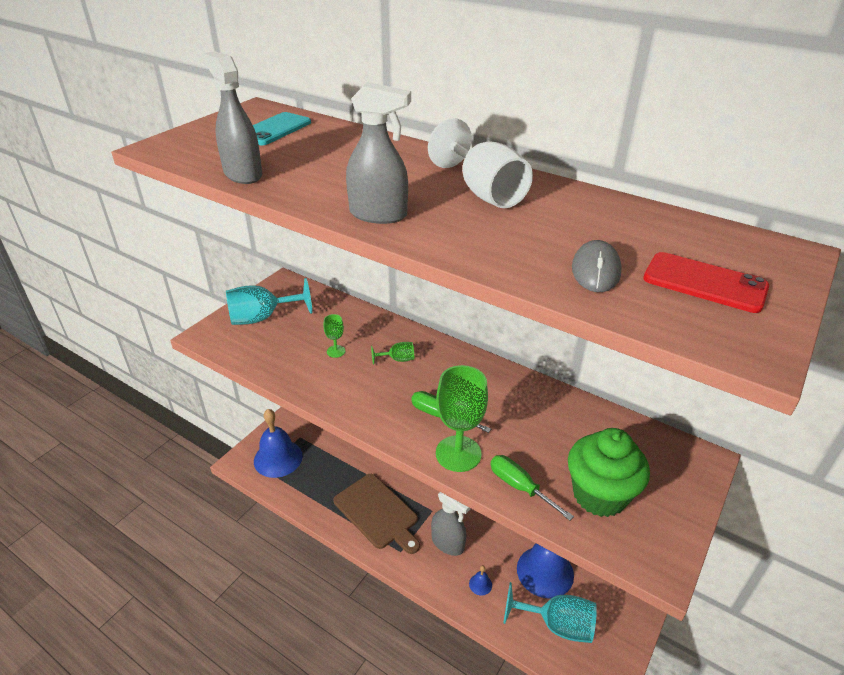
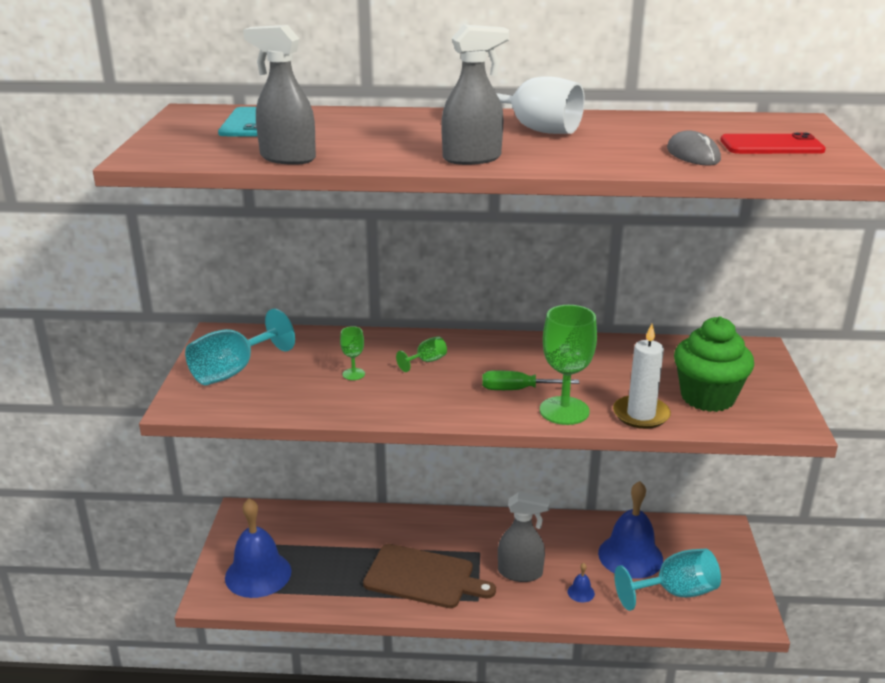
camera: 30 degrees left, 10 degrees down
green screwdriver [490,455,574,521] -> white candle [613,324,671,429]

